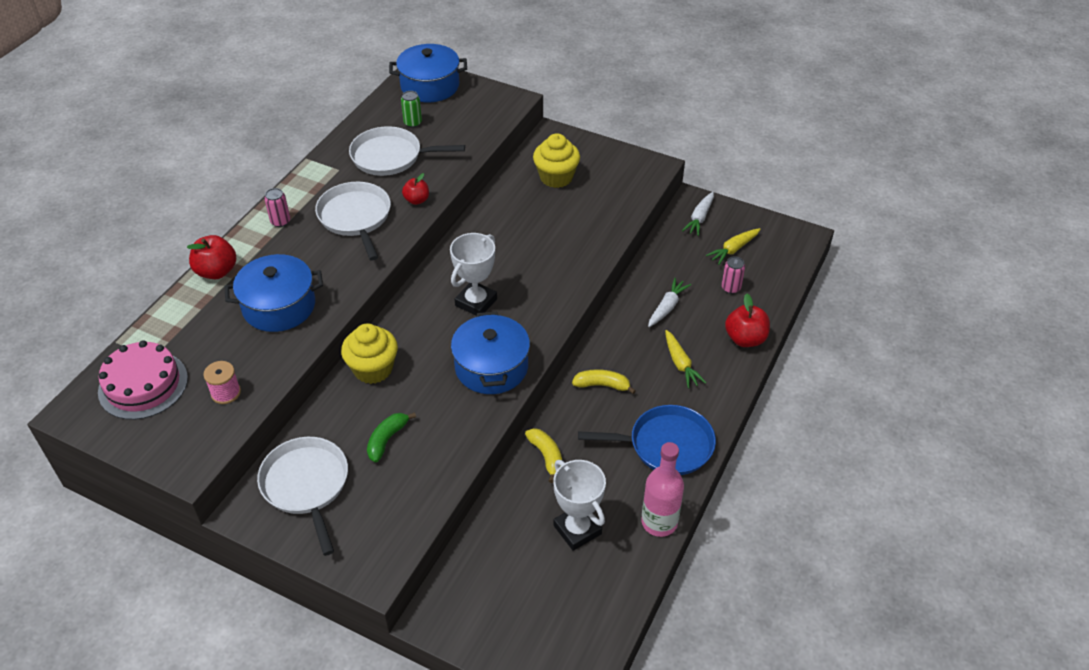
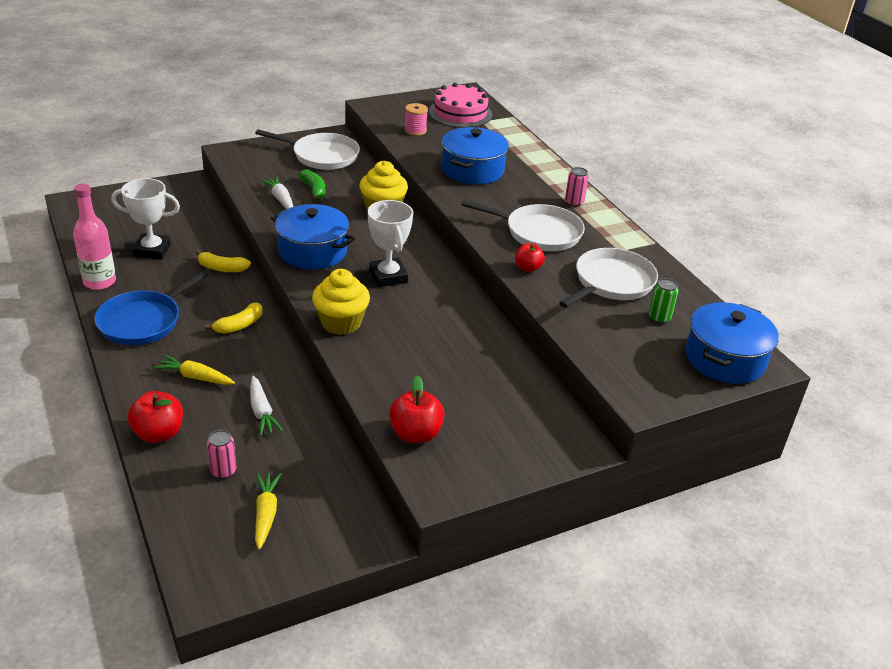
camera: 125 degrees right, 10 degrees down
red apple [187,235,236,279] -> red apple moved to [389,375,445,443]
yellow cupcake [533,133,580,188] -> yellow cupcake moved to [312,269,370,335]
white carrot [682,192,714,236] -> white carrot moved to [261,177,293,209]

